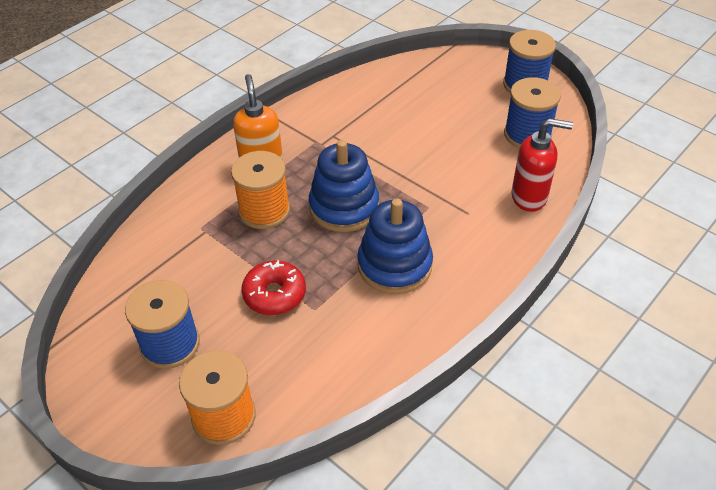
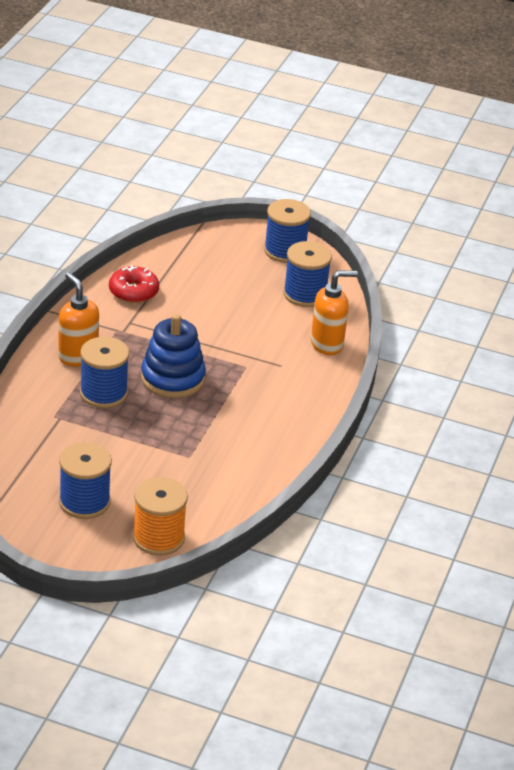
camera: 25 degrees left, 10 degrees down
orange spool [231,151,290,229] -> blue spool [80,337,129,408]
red donut [241,260,306,315] -> red donut moved to [109,265,159,303]
blue stacking toy [357,198,433,294] -> none
red soap dispenser [512,118,573,212] -> orange soap dispenser [311,270,358,355]

